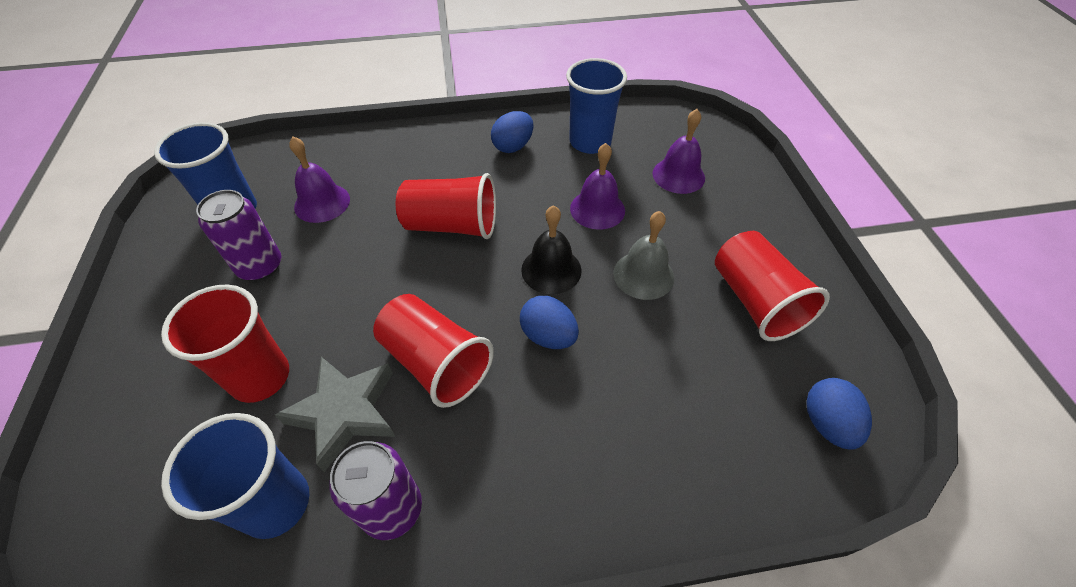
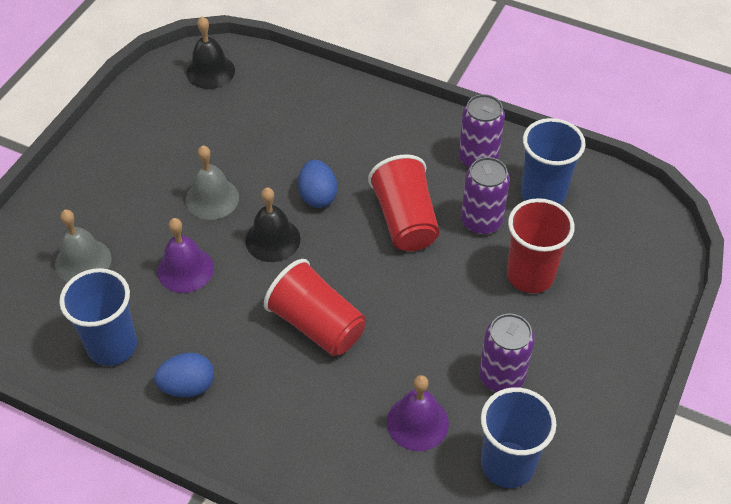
camera: 145 degrees left, 0 degrees up
grey star [275,357,395,472] -> purple can [461,157,510,235]
purple bell [652,109,705,194] -> grey bell [55,210,112,282]
red cup [715,231,830,341] -> none
blue egg [806,378,872,450] -> black bell [186,16,235,89]

